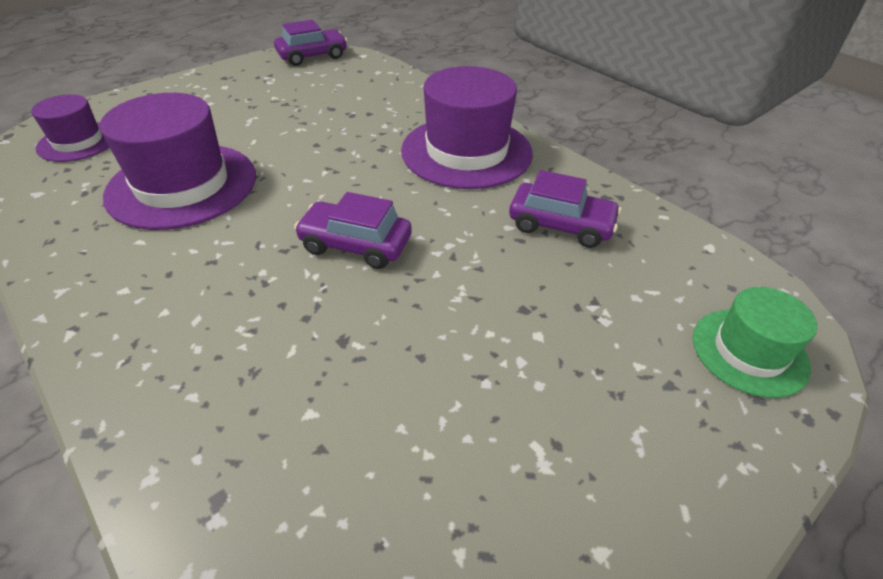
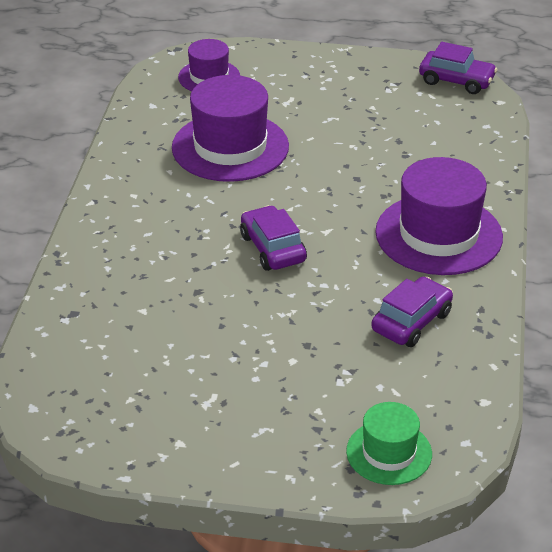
camera: 50 degrees right, 5 degrees down
purple car [509,170,621,248] -> purple car turned 120 degrees counterclockwise [372,277,453,347]

